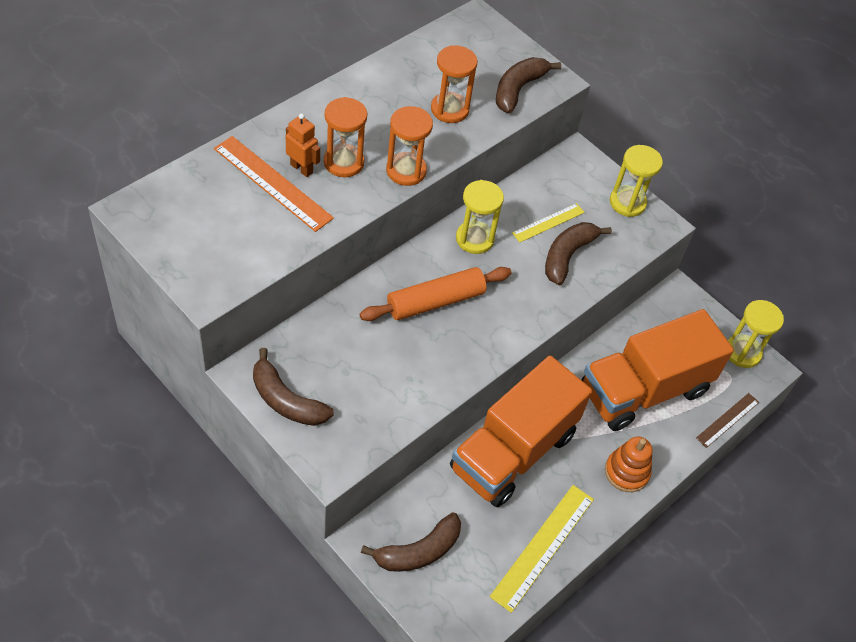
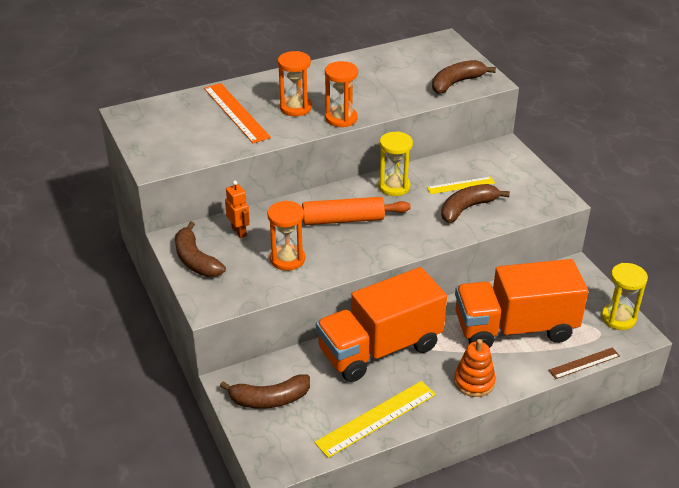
camera: 25 degrees right, 15 degrees down
orange robot [286,114,320,177] -> orange robot moved to [225,181,250,238]
orange hourglass [431,45,477,123] -> orange hourglass moved to [267,201,305,271]
yellow hourglass [610,145,663,217] -> none

